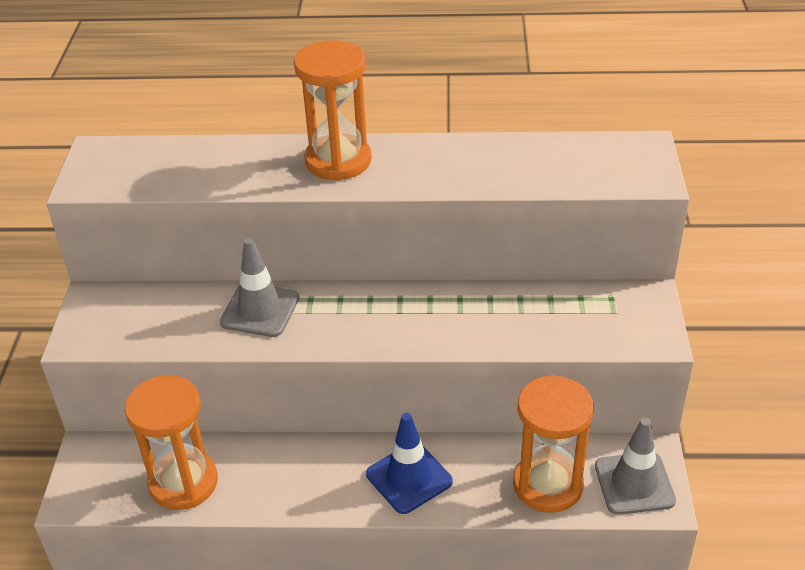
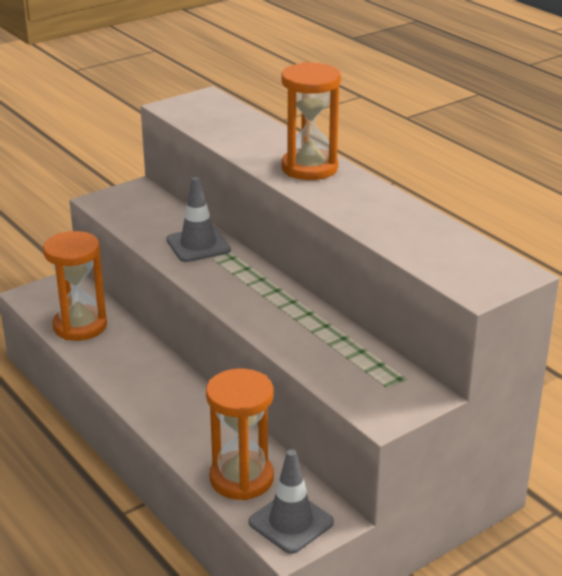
camera: 50 degrees right, 10 degrees down
blue traffic cone [366,413,453,514] -> none

